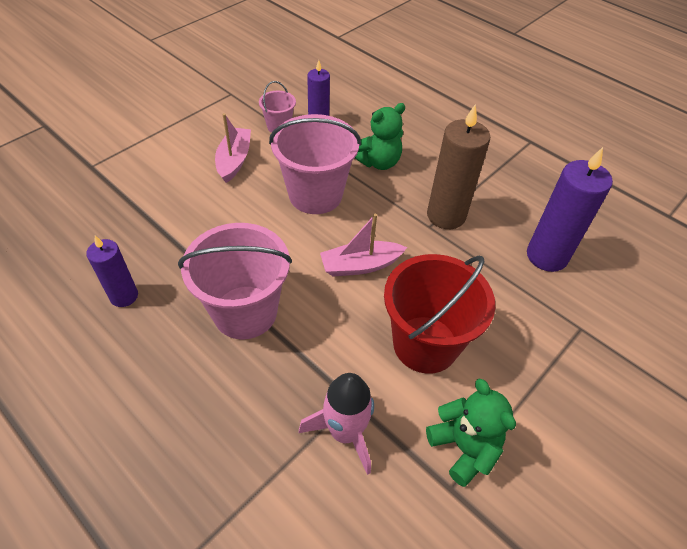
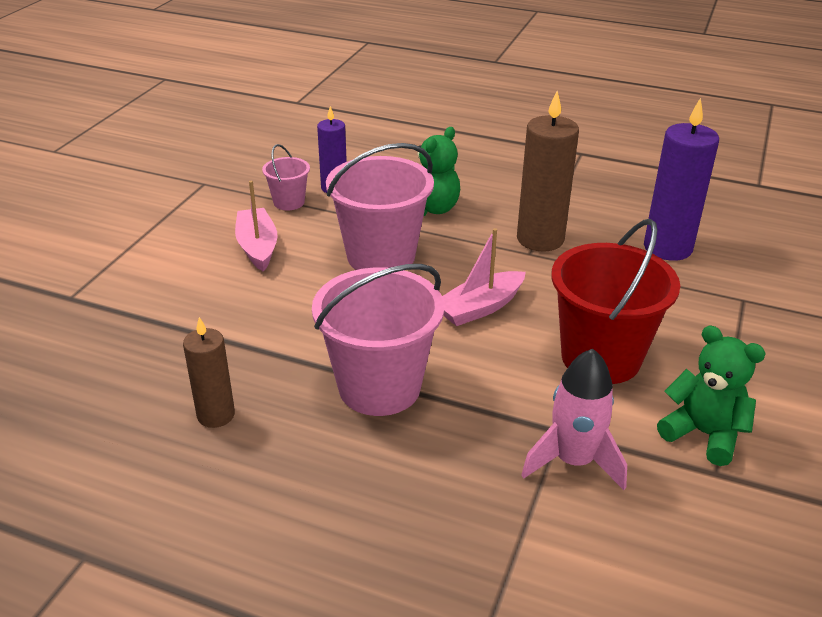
camera: 20 degrees left, 15 degrees down
purple candle [87,236,138,307] -> brown candle [183,317,235,428]

